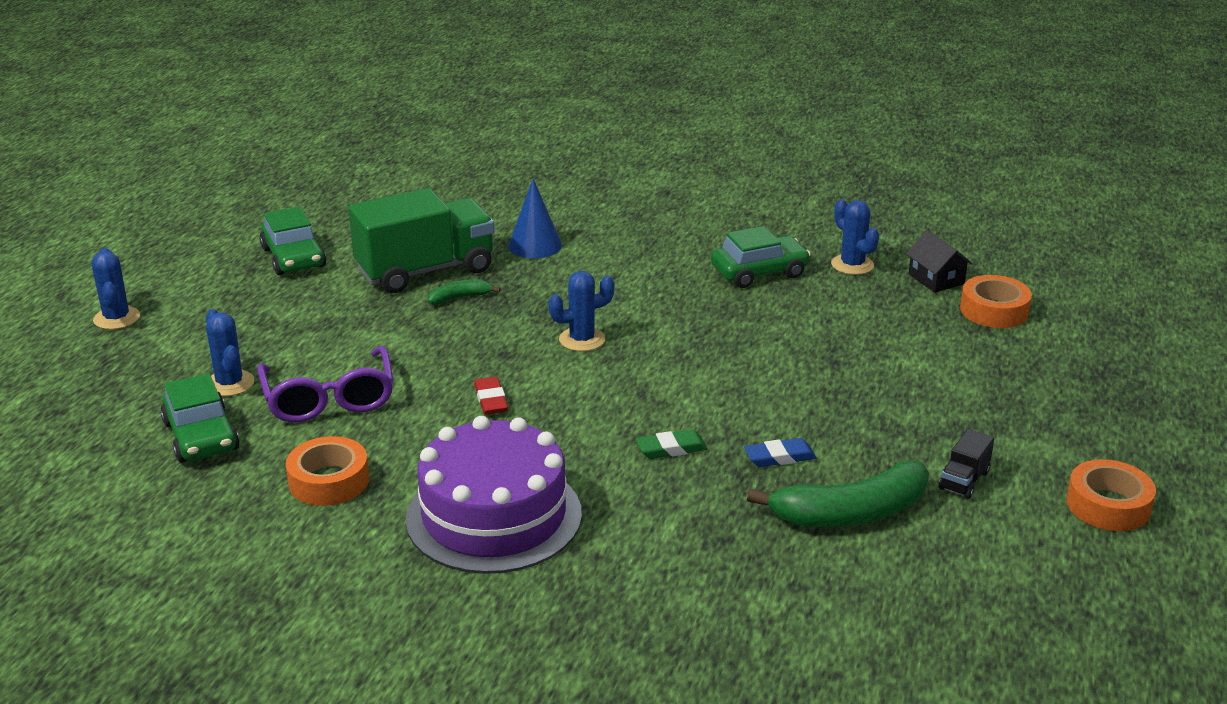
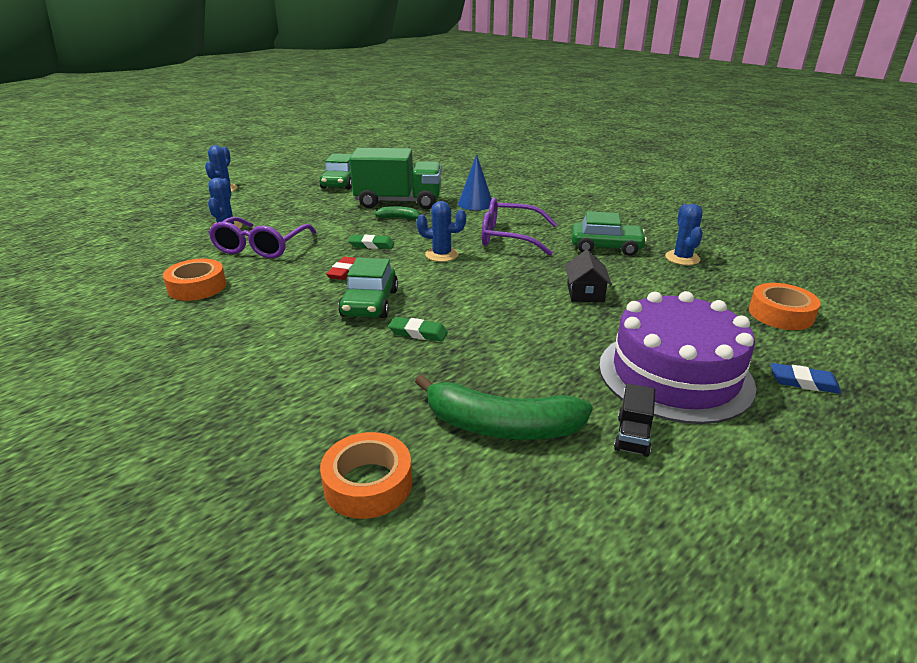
camera: 30 degrees right, 0 degrees up
green car [160,374,240,463] -> green car moved to [338,258,398,318]
purple cake [406,416,582,574] -> purple cake moved to [599,291,756,424]
blue eraser [744,438,817,467] -> blue eraser moved to [771,363,842,394]
black house [906,231,973,293] -> black house moved to [565,249,612,302]
black truck [939,429,994,499] -> black truck turned 45 degrees counterclockwise [614,383,655,457]
orange tape [1066,459,1156,531] -> orange tape moved to [320,432,412,519]
none -> green eraser [348,235,394,249]
none -> purple glasses [482,197,557,256]

